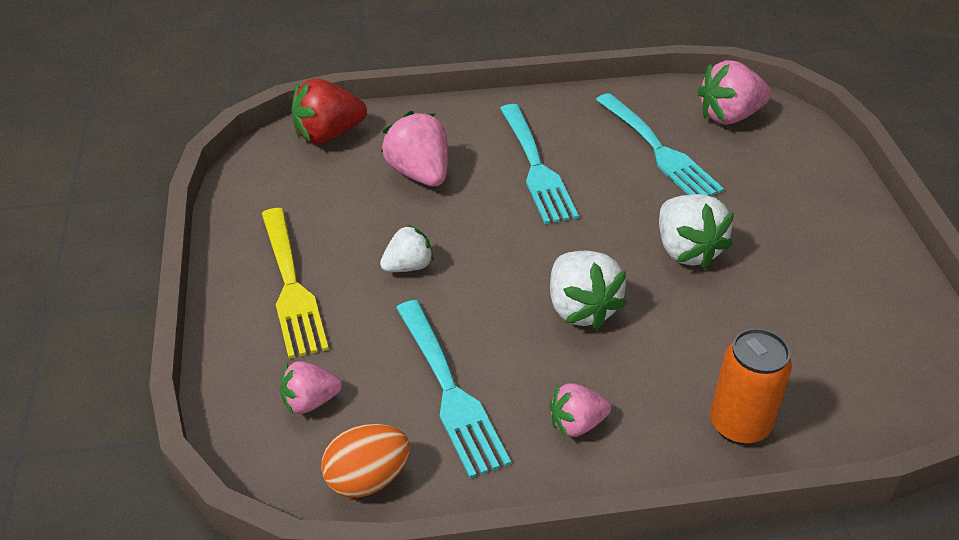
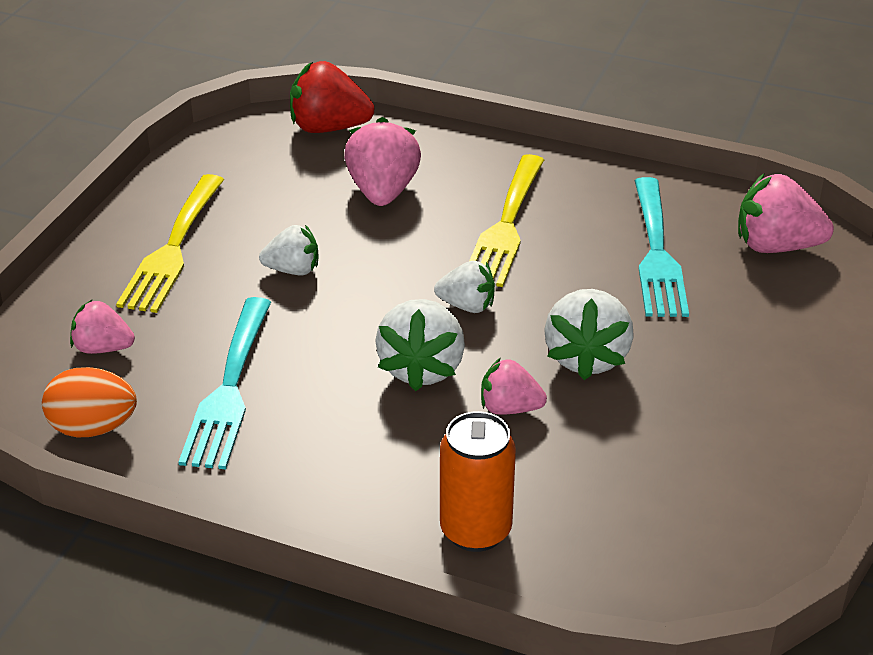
camera: 30 degrees right, 5 degrees down
turquoise fork [500,104,579,224] -> yellow fork [469,154,544,287]
pink strawberry [549,383,611,437] -> pink strawberry moved to [481,358,547,415]
none -> white strawberry [434,261,495,313]

